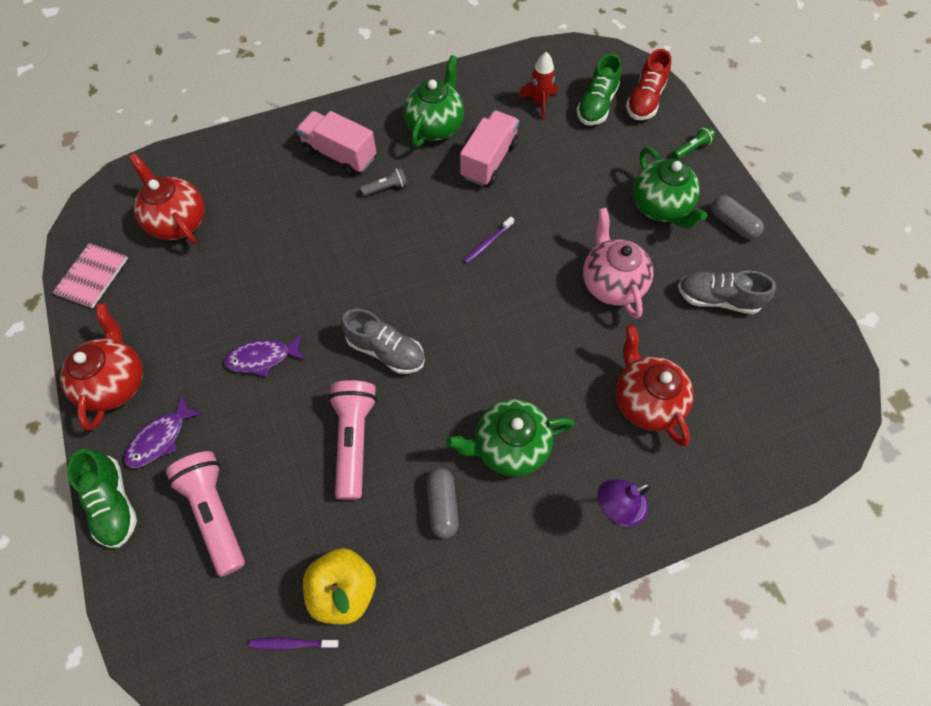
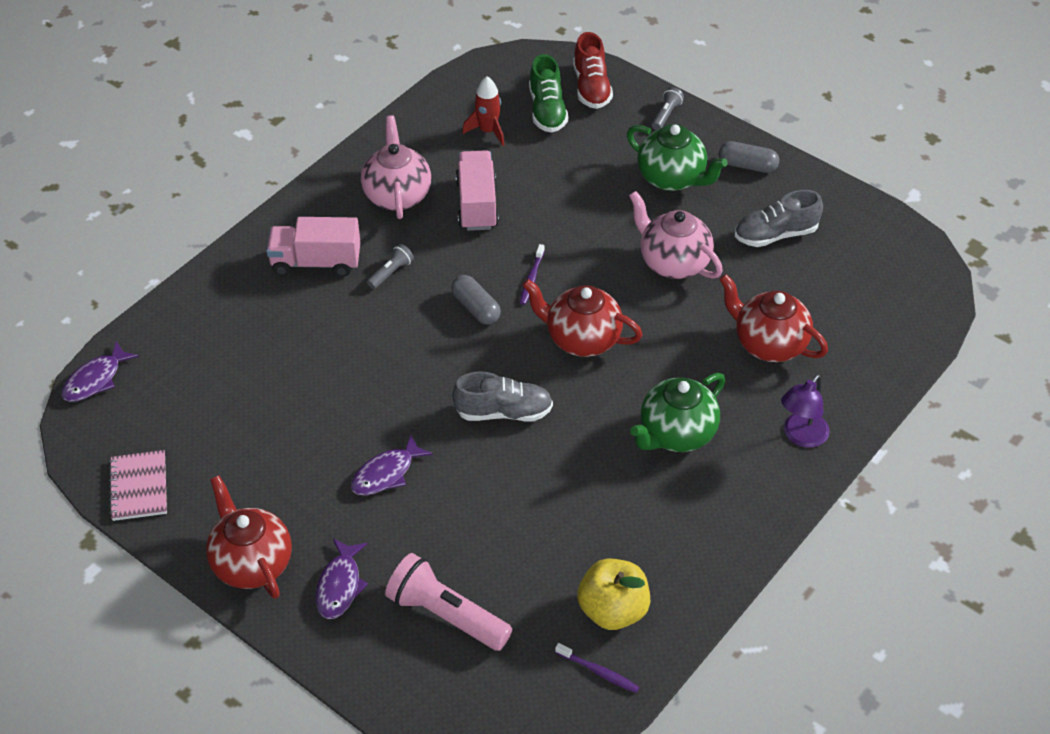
camera: 30 degrees left, 15 degrees down
green shoe [67,449,137,548] -> none
red teapot [129,153,205,244] -> red teapot moved to [522,279,642,357]
purple toothbrush [249,637,339,650] -> purple toothbrush turned 120 degrees counterclockwise [555,643,639,693]
pink flashlight [328,380,377,500] -> none
green teapot [404,55,464,147] -> pink teapot [361,115,431,219]
grey capsule [426,468,459,539] -> grey capsule moved to [451,275,501,325]
green flashlight [672,126,715,160] -> grey flashlight [652,87,684,130]
none -> purple fish [62,341,139,402]

